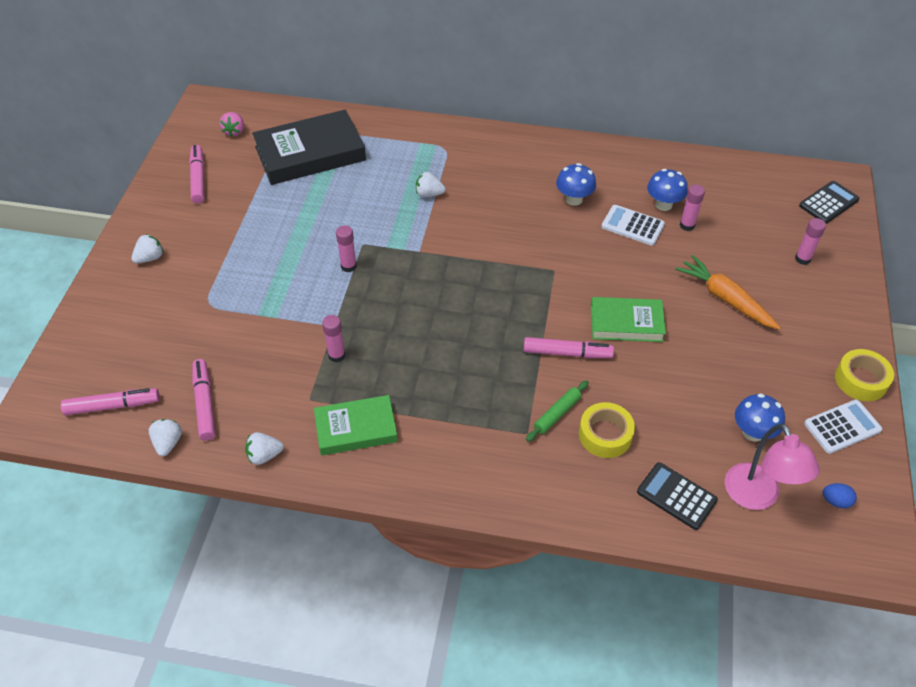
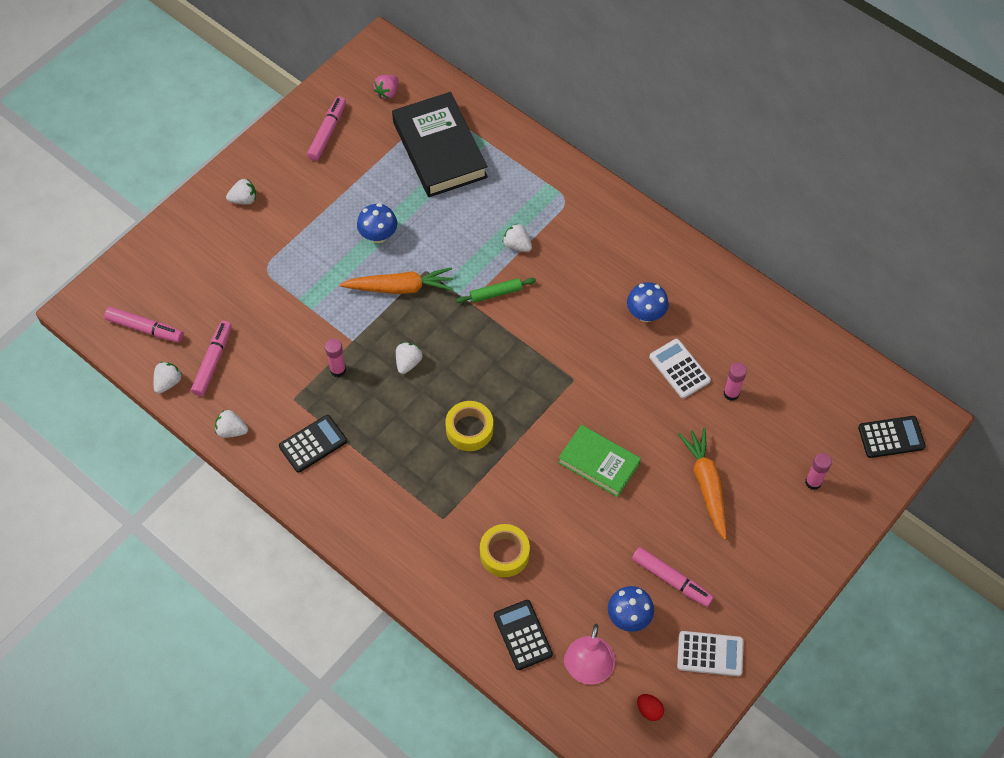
camera: 30 degrees right, 10 degrees up
black book [252,110,366,185] -> black book turned 60 degrees clockwise [392,92,488,197]
green book [314,395,398,455] -> black calculator [279,415,347,473]
pink glue stick [336,225,357,272] -> orange carrot [340,267,453,294]
pink marker [524,337,614,358] -> pink marker moved to [632,547,714,607]
green rolling pin [526,380,589,442] -> green rolling pin moved to [456,278,536,303]
blue mushroom [647,169,688,211] -> blue mushroom moved to [357,203,397,243]
blue egg [823,483,857,509] -> red egg [637,694,664,721]
yellow tape [835,349,894,401] -> yellow tape moved to [445,401,493,451]
none -> white strawberry [396,342,422,374]

